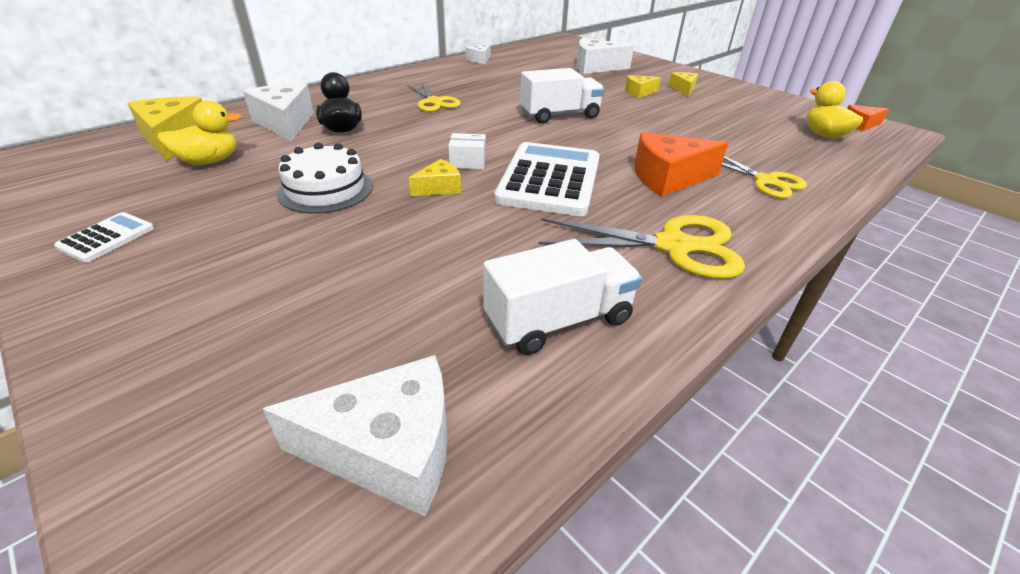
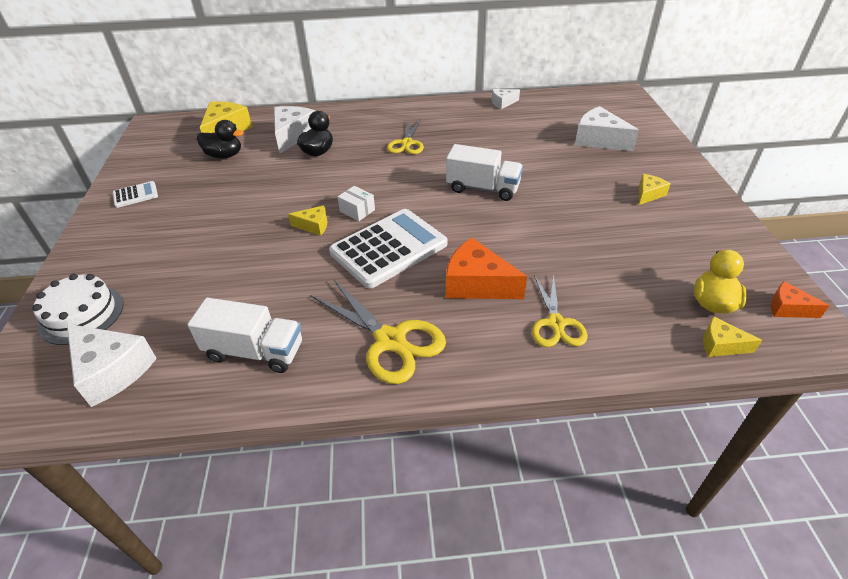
camera: 40 degrees right, 5 degrees up
yellow duck [158,100,242,165] -> black duck [197,120,244,159]
white cake [277,143,373,214] -> white cake moved to [33,274,124,345]
yellow cheese [625,75,661,98] -> yellow cheese moved to [703,316,762,357]

